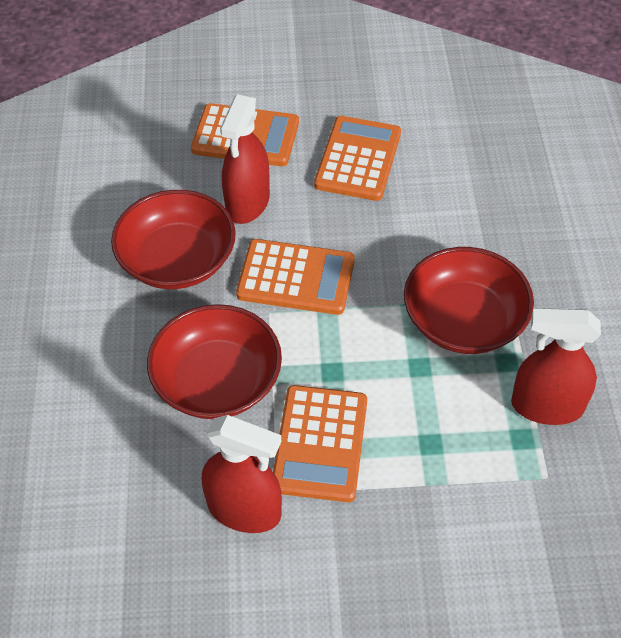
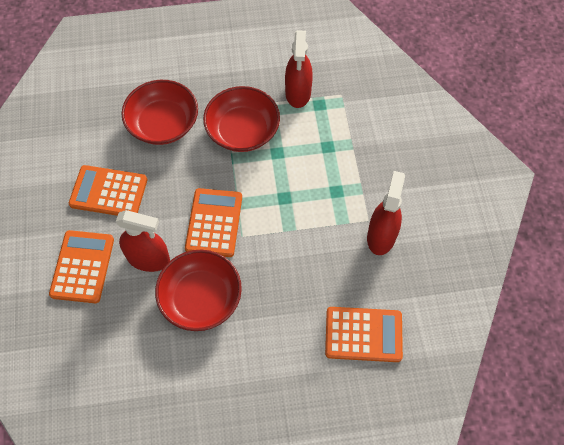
camera: 95 degrees left, 10 degrees up
red bowl [147,304,282,419] -> red bowl moved to [121,80,198,145]
orange calculator [273,385,367,502] -> orange calculator moved to [325,307,403,362]

